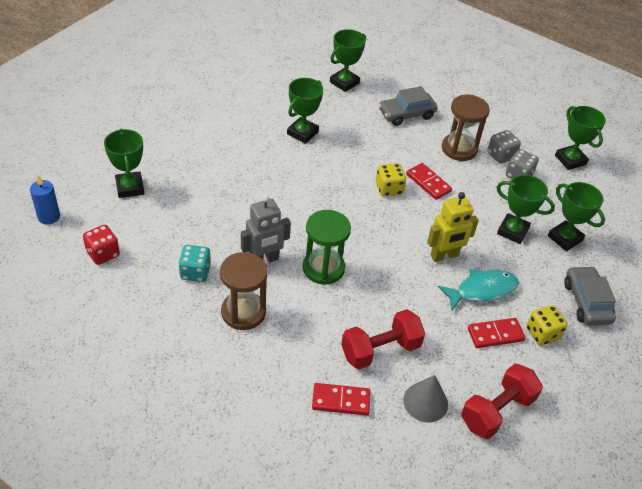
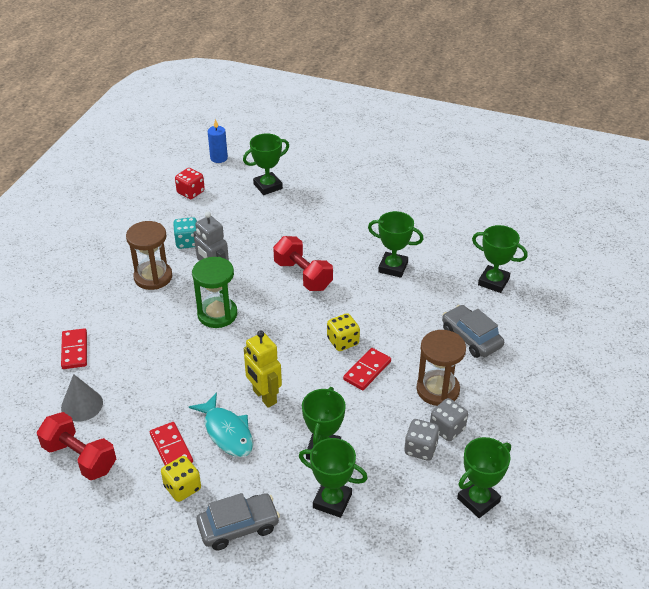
camera: 80 degrees right, 5 degrees down
red dumbbell [341,309,425,369] -> red dumbbell moved to [273,236,333,291]
green trophy [548,182,605,251] -> green trophy turned 75 degrees clockwise [299,438,368,518]

